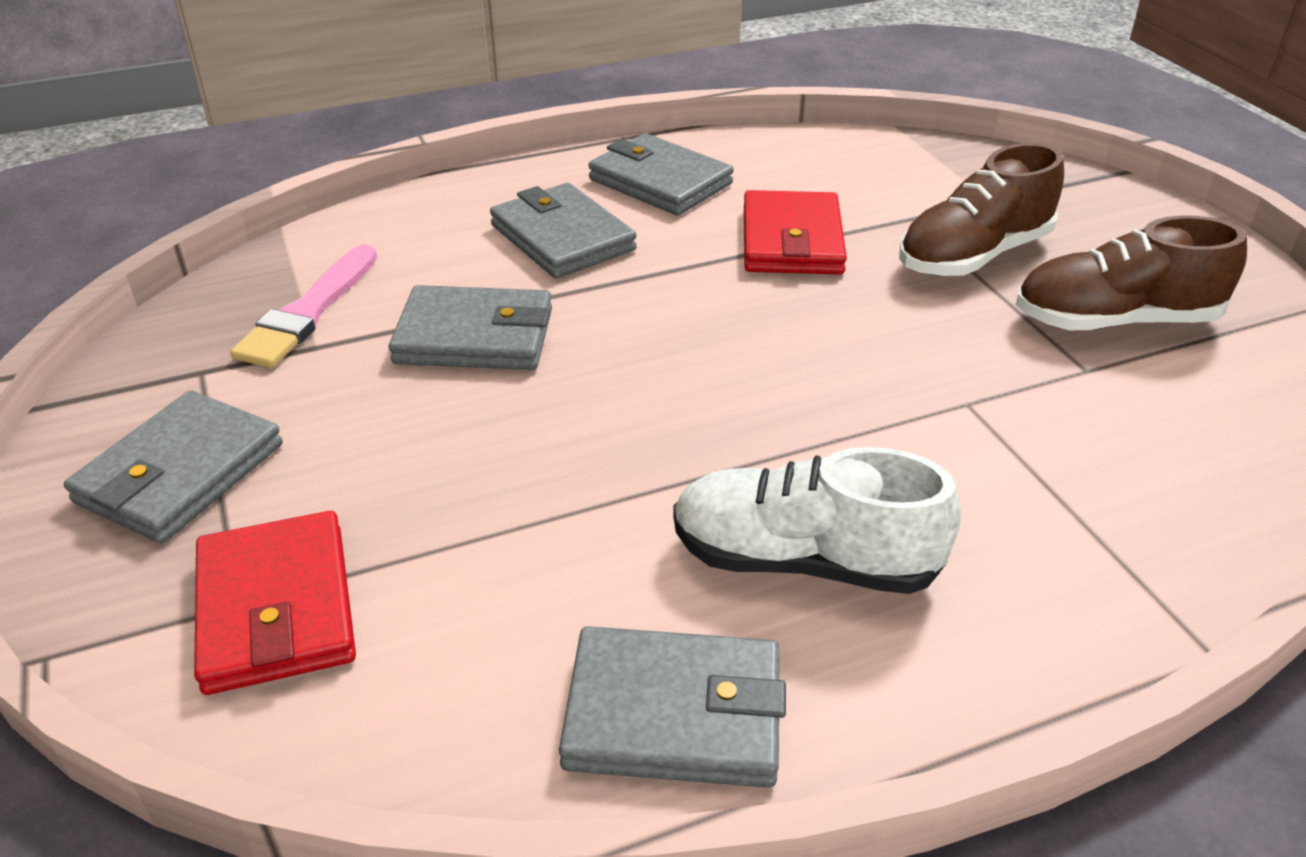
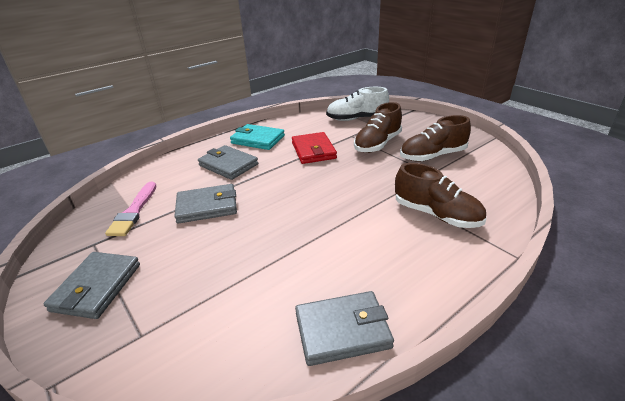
camera: 15 degrees left, 5 degrees down
red wallet [194,511,356,695] -> none
grey wallet [588,133,734,216] -> turquoise wallet [230,124,285,150]
white shoe [673,447,961,594] -> white shoe moved to [326,87,389,121]
none -> brown shoe [395,163,486,228]

